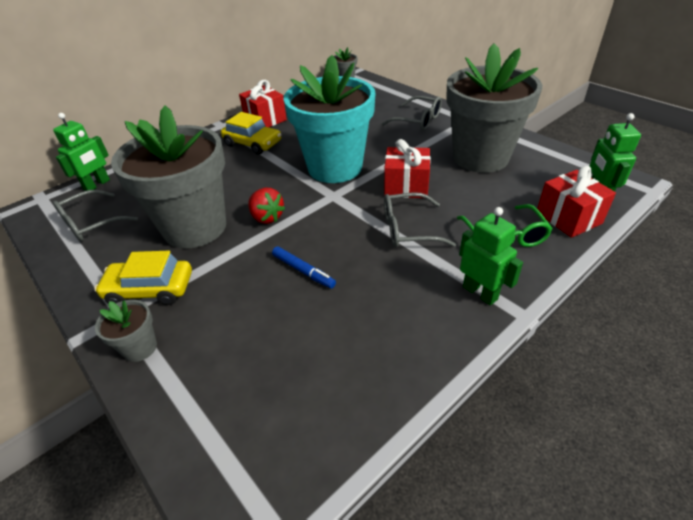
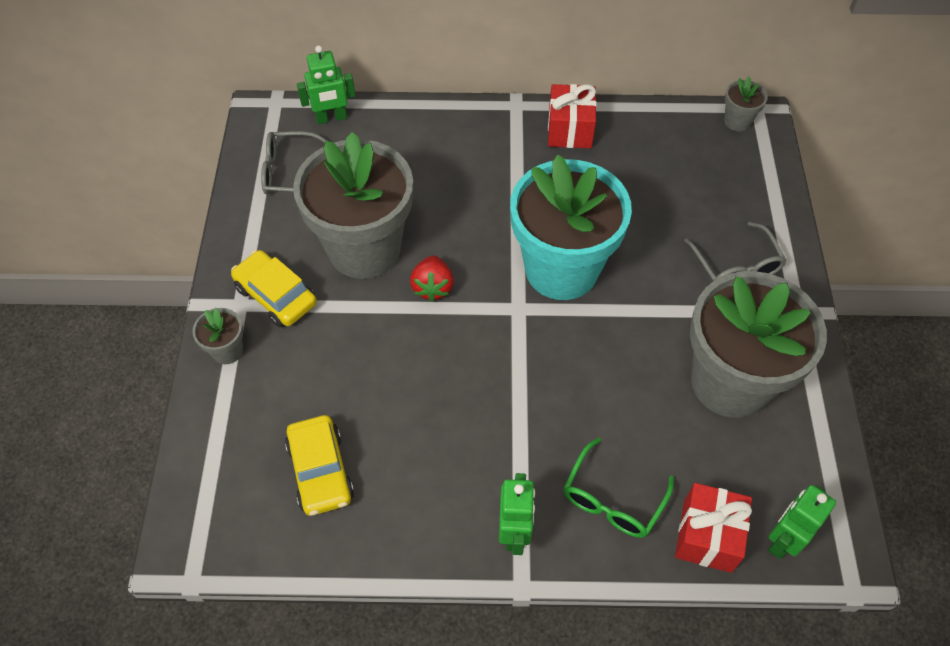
camera: 40 degrees right, 15 degrees up
yellow car [221,112,281,155] -> yellow car moved to [285,415,354,516]
blue marker [272,246,336,289] -> none
red gift [384,139,431,198] -> none
grey glasses [384,192,456,248] -> none

